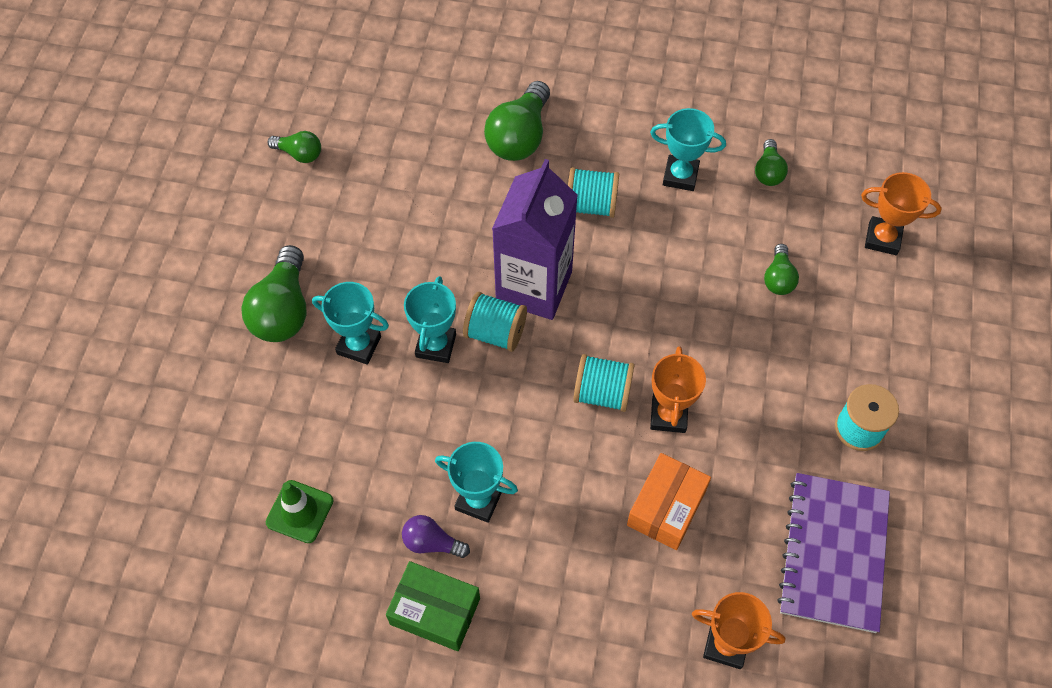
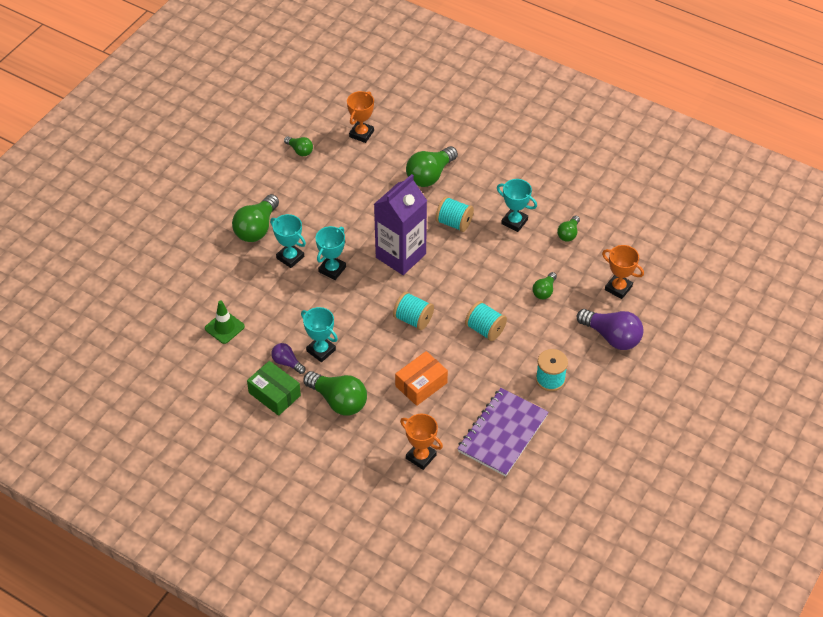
camera: 20 degrees right, 10 degrees down
turquoise spool [463,292,527,352] -> turquoise spool moved to [465,301,507,341]
orange trophy [650,346,706,433] -> orange trophy moved to [347,91,374,143]
none -> green light bulb [303,371,367,416]
none -> purple light bulb [577,309,644,350]

